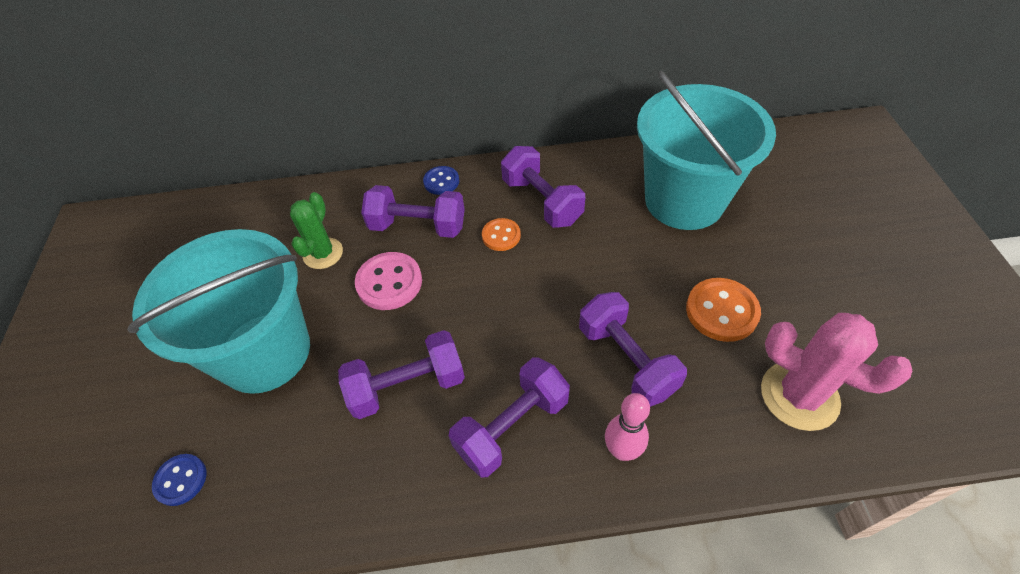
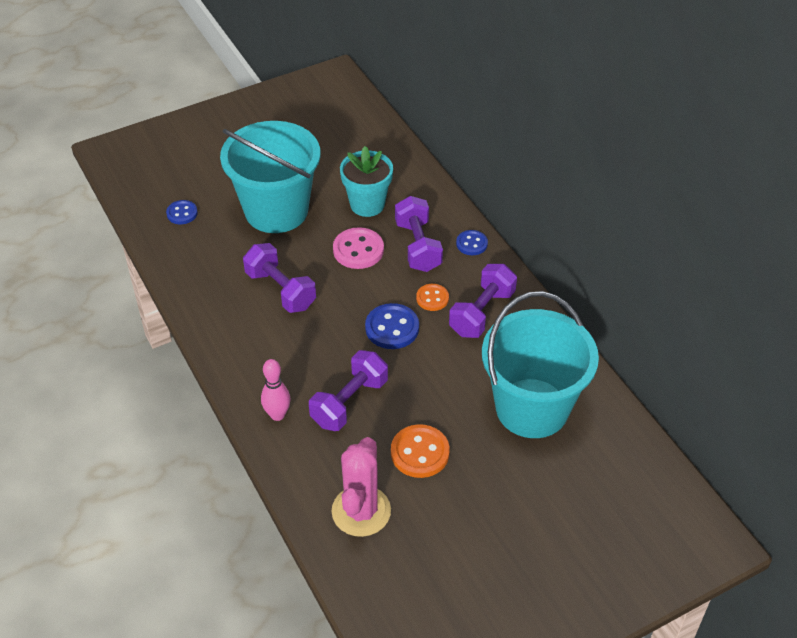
camera: 65 degrees right, 5 degrees down
green cactus [290,192,343,269] -> turquoise flower pot [340,146,393,217]
purple dumbbell [449,357,570,477] -> none
none -> blue button [365,303,419,349]

